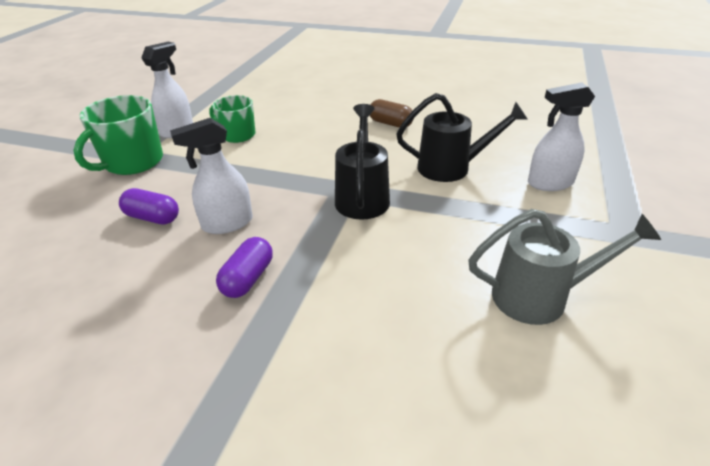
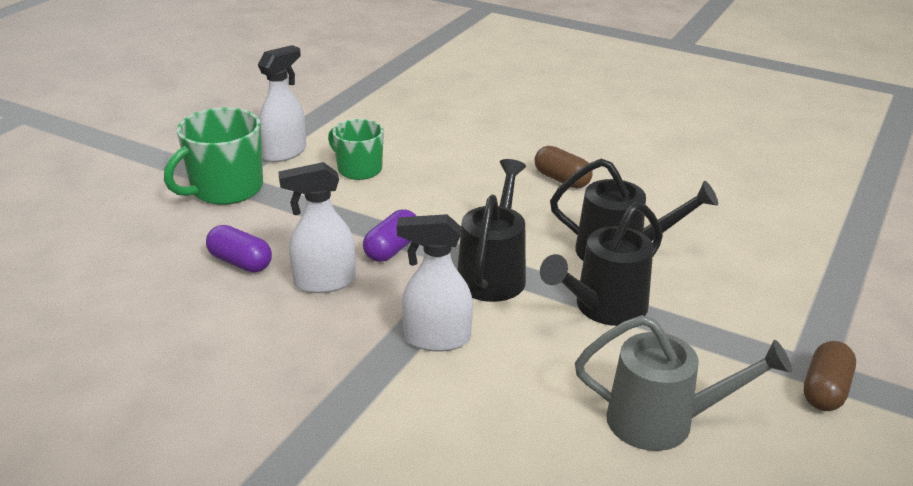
camera: 10 degrees right, 5 degrees down
purple capsule [216,237,273,298] -> purple capsule moved to [363,209,416,262]
white spray bottle [528,82,595,191] -> white spray bottle moved to [397,214,473,352]
none -> black watering can [540,202,663,326]
none -> brown capsule [803,341,856,411]

